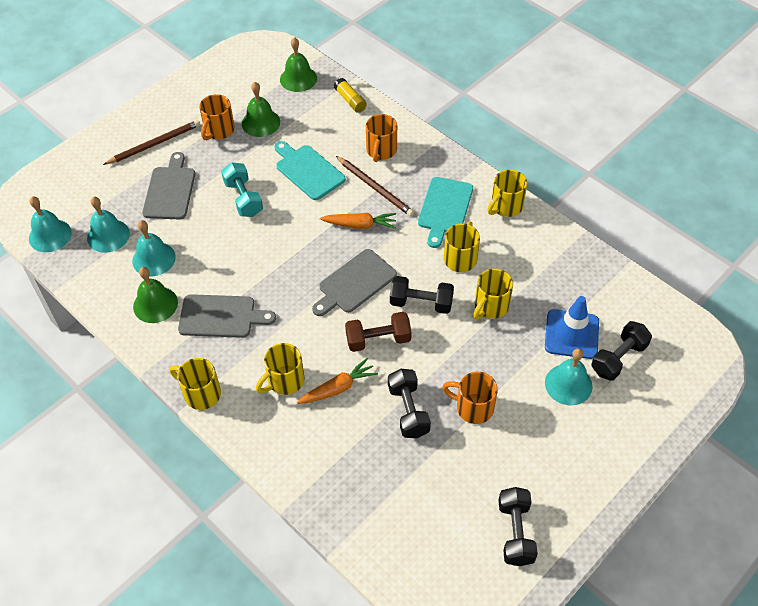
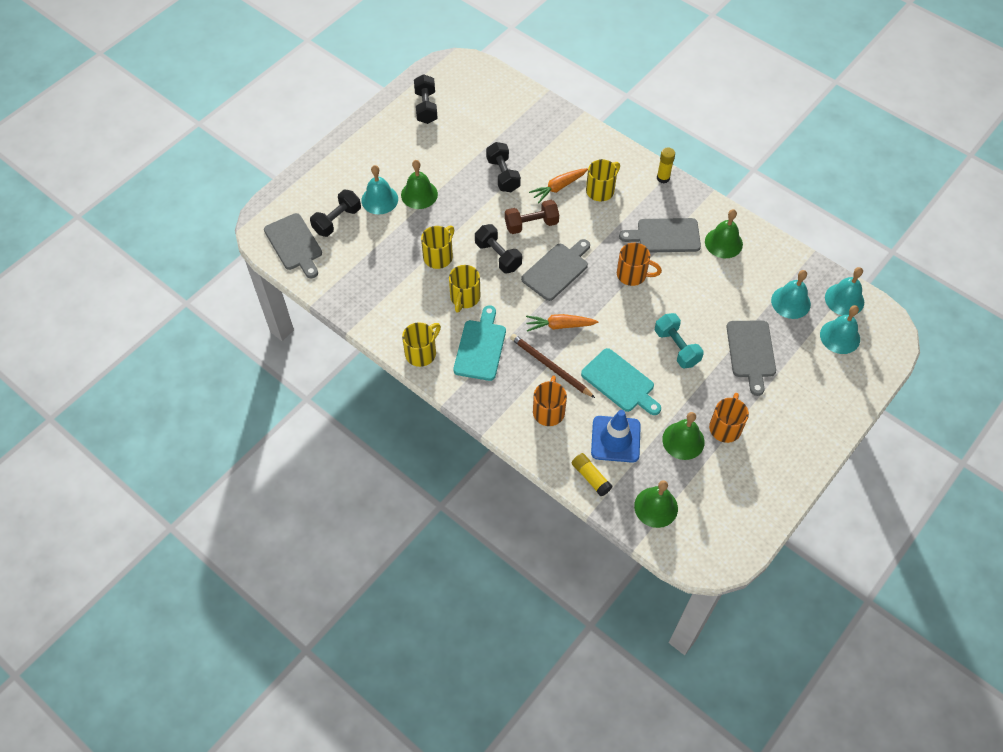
camera: 175 degrees right, 5 degrees up
brown pencil [103,120,200,165] -> none
turquoise bell [132,220,176,276] -> turquoise bell moved to [820,305,860,354]
yellow mug [169,358,221,410] -> yellow glue stick [657,147,675,183]
black dumbbell [390,276,454,314] -> black dumbbell turned 45 degrees clockwise [475,224,522,273]
orange mug [442,372,498,424] -> orange mug moved to [617,243,662,286]
blue traffic cone [545,296,599,359] -> blue traffic cone moved to [591,410,641,463]
none -> grey cutting board [264,213,322,278]
none -> green bell [401,160,438,209]

